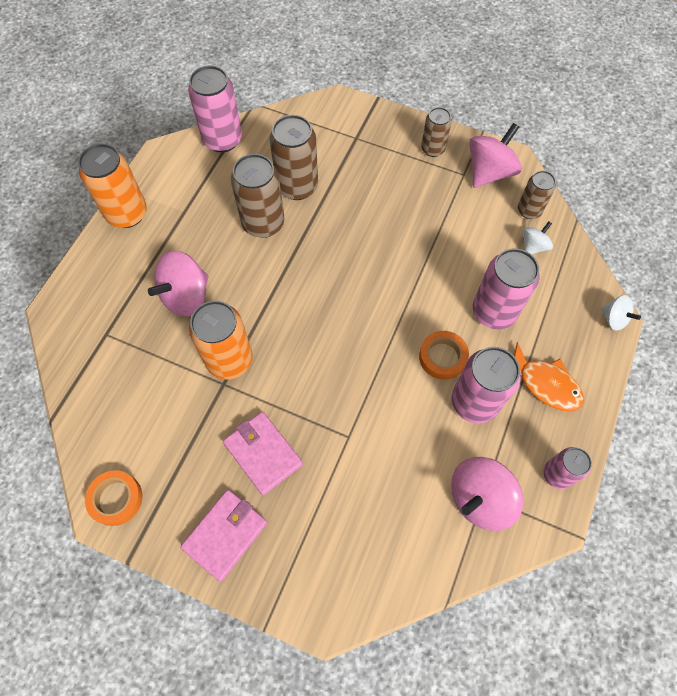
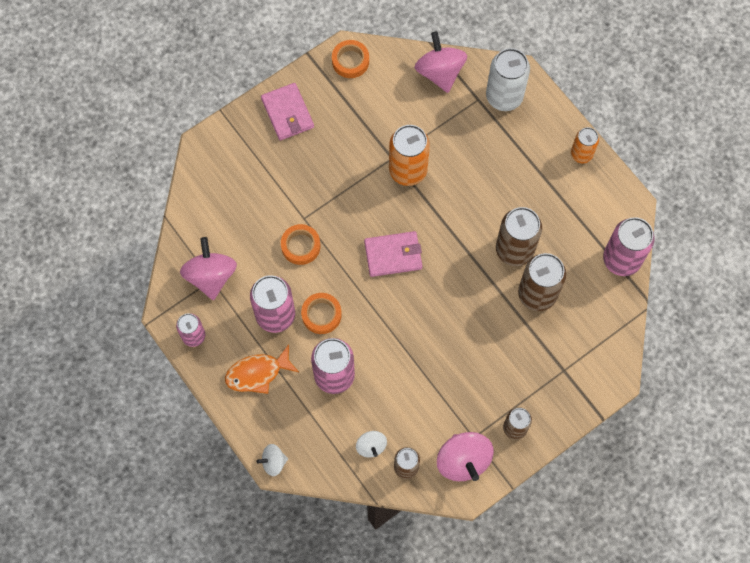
camera: 120 degrees right, 5 degrees up
orange can [78,144,147,228] -> orange can [571,127,599,164], size x0.60
pink spinning top [148,250,208,317] -> pink spinning top moved to [414,31,467,93]
pink wallet [223,412,303,495] -> pink wallet moved to [364,231,422,277]
none -> orange tape [281,224,320,265]
none -> white can [486,48,530,111]

